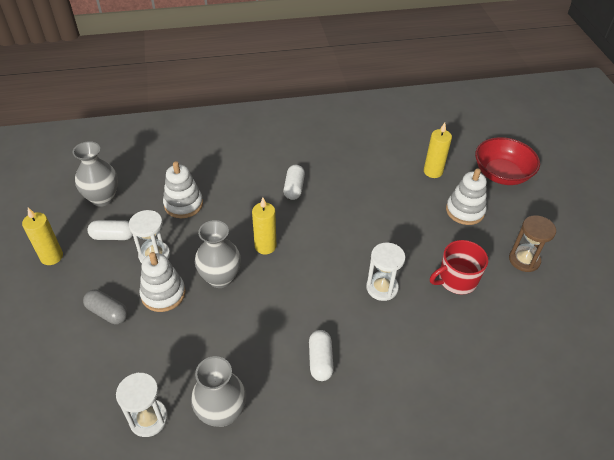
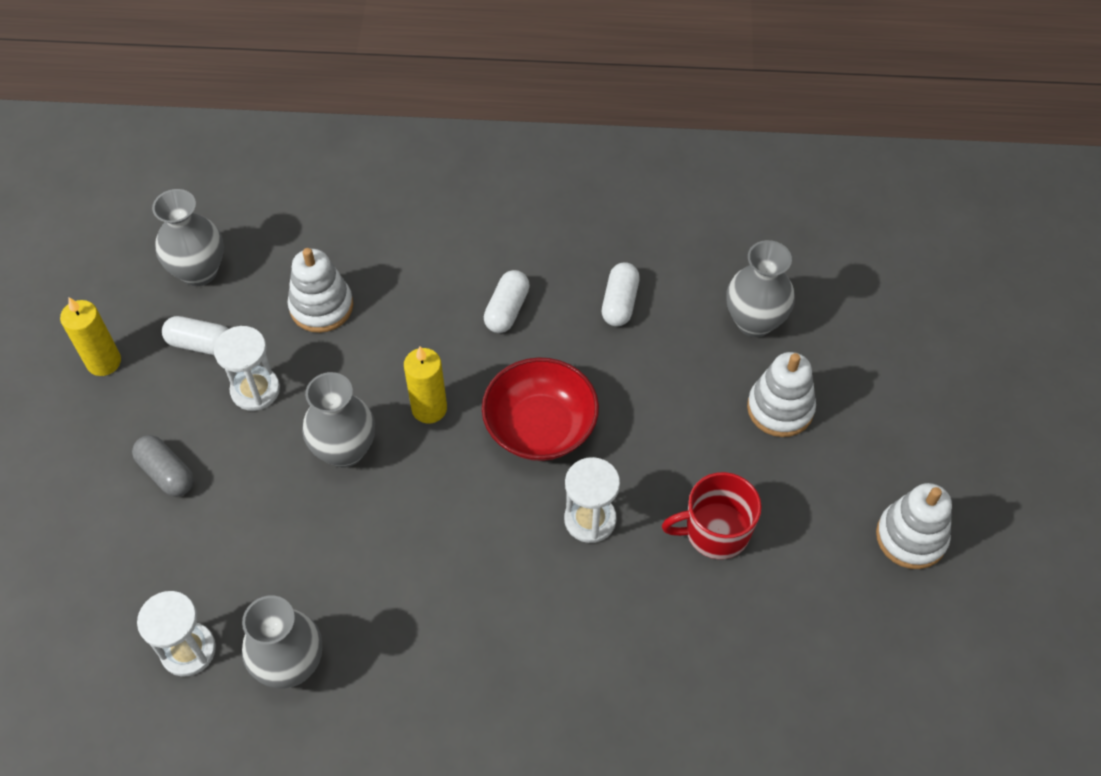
camera: 15 degrees right, 10 degrees up
white stacking toy [139,252,186,312] -> white stacking toy moved to [876,483,952,569]
white capsule [309,330,334,381] -> white capsule moved to [602,262,640,326]
yellow candle [424,123,452,178] -> grey vase [726,240,795,337]
red bowl [475,137,540,185] -> red bowl moved to [482,357,599,461]
brown hourglass [509,215,556,272] -> none

